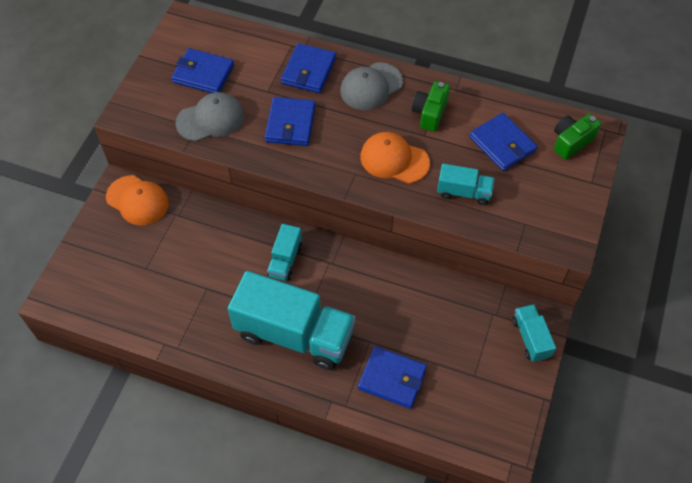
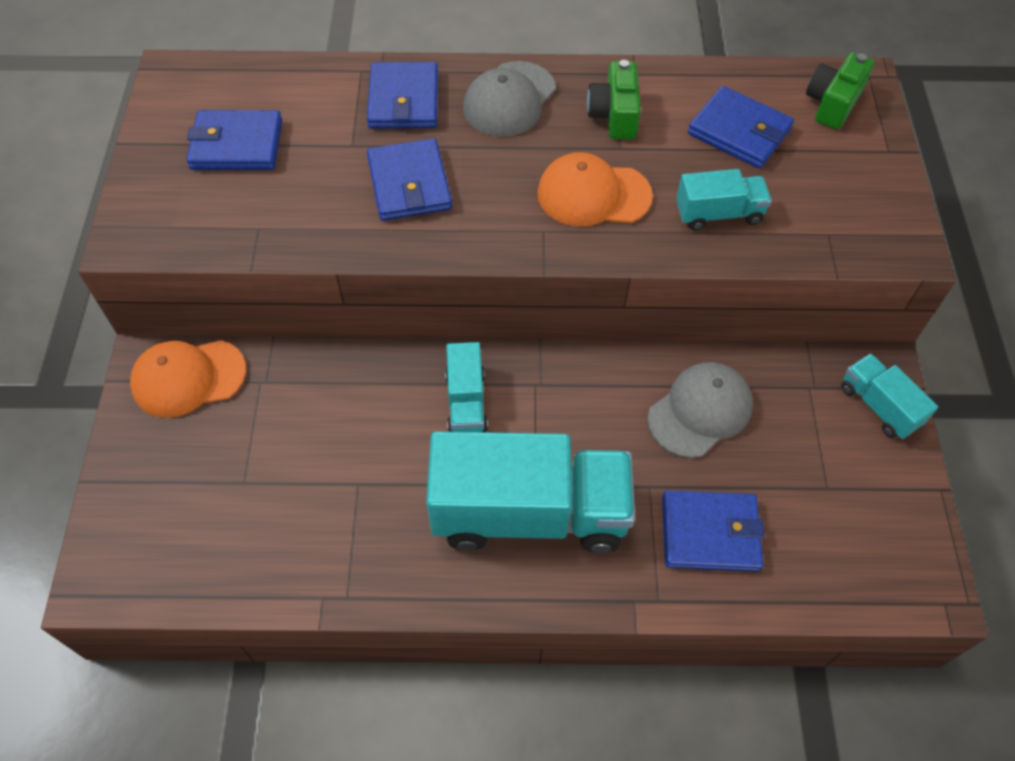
camera: 20 degrees left, 0 degrees up
orange cap [106,175,169,225] -> orange cap turned 150 degrees clockwise [130,340,246,418]
grey cap [176,92,244,141] -> grey cap moved to [648,362,753,458]

